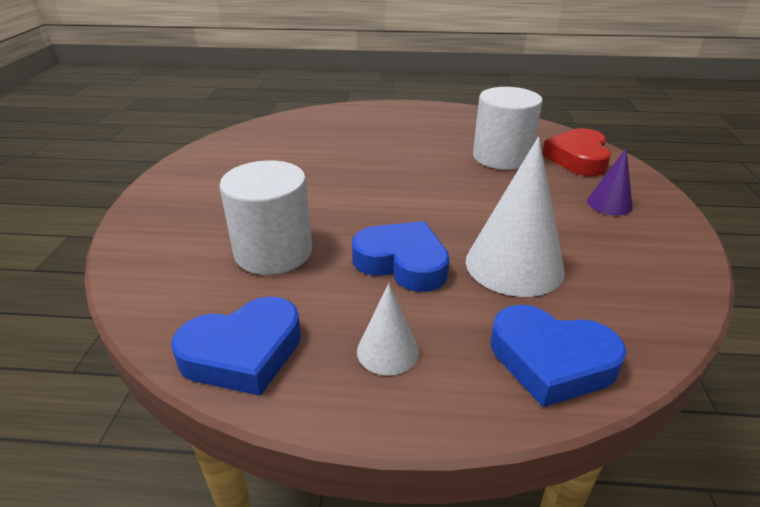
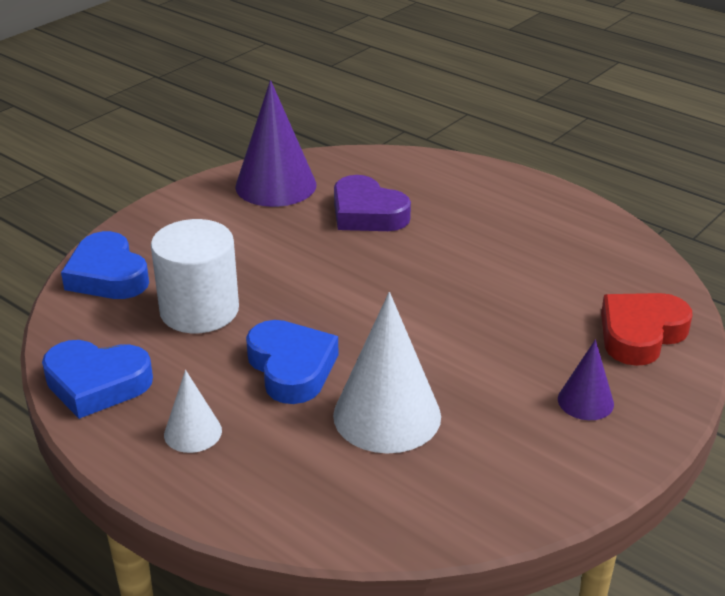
camera: 35 degrees right, 0 degrees up
white cylinder [473,87,543,170] -> none
blue heart [491,305,627,407] -> blue heart moved to [61,231,149,299]
none -> purple cone [235,80,316,207]
none -> purple heart [334,175,411,231]

